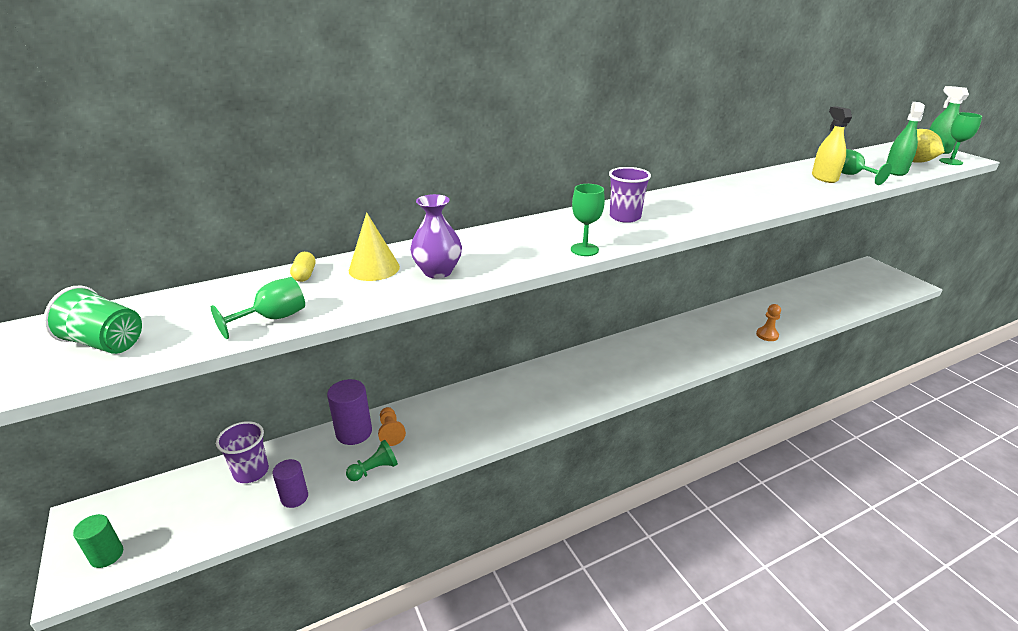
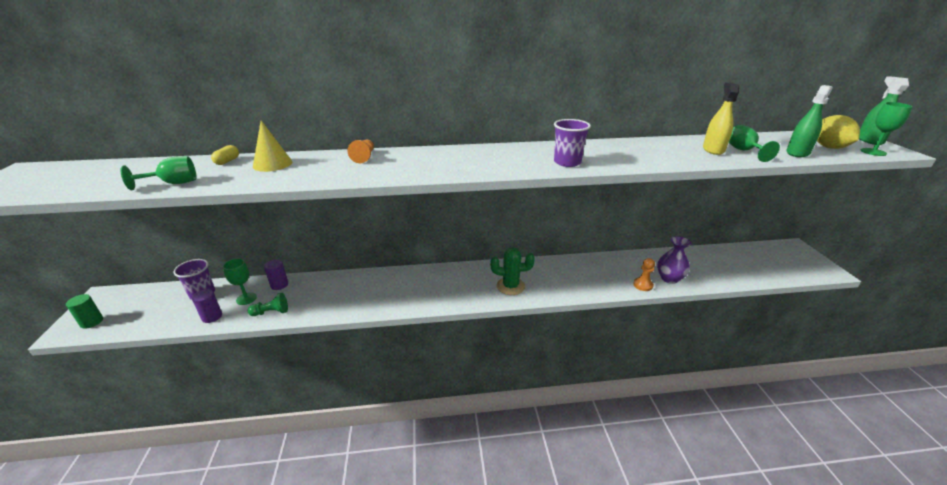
camera: 20 degrees right, 0 degrees up
green cup [44,285,142,354] -> none
purple cylinder [327,379,372,445] -> purple cylinder [264,259,288,290], size x0.66
orange pawn [378,407,406,446] -> orange pawn moved to [347,139,374,163]
purple vase [410,194,462,278] -> purple vase moved to [657,236,692,284]
green goblet [571,184,605,256] -> green goblet moved to [223,258,257,305]
purple cup [609,167,651,223] -> purple cup moved to [554,119,591,167]
none -> green cactus [491,247,535,295]

